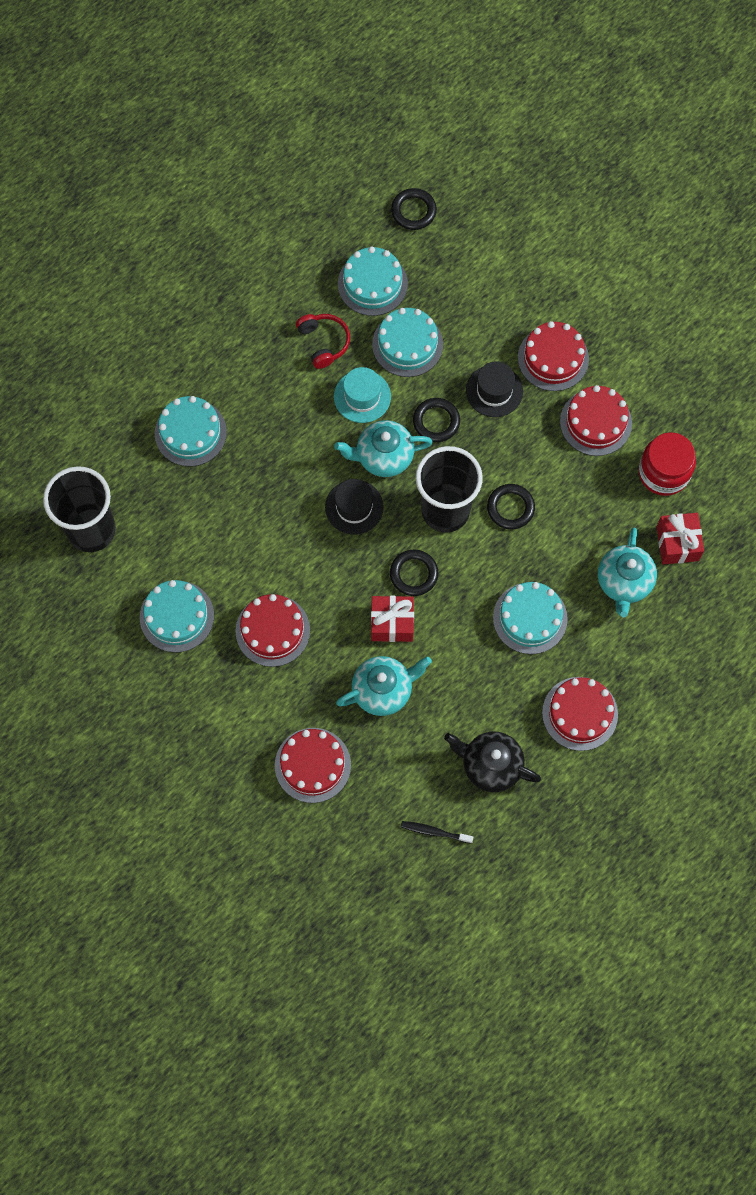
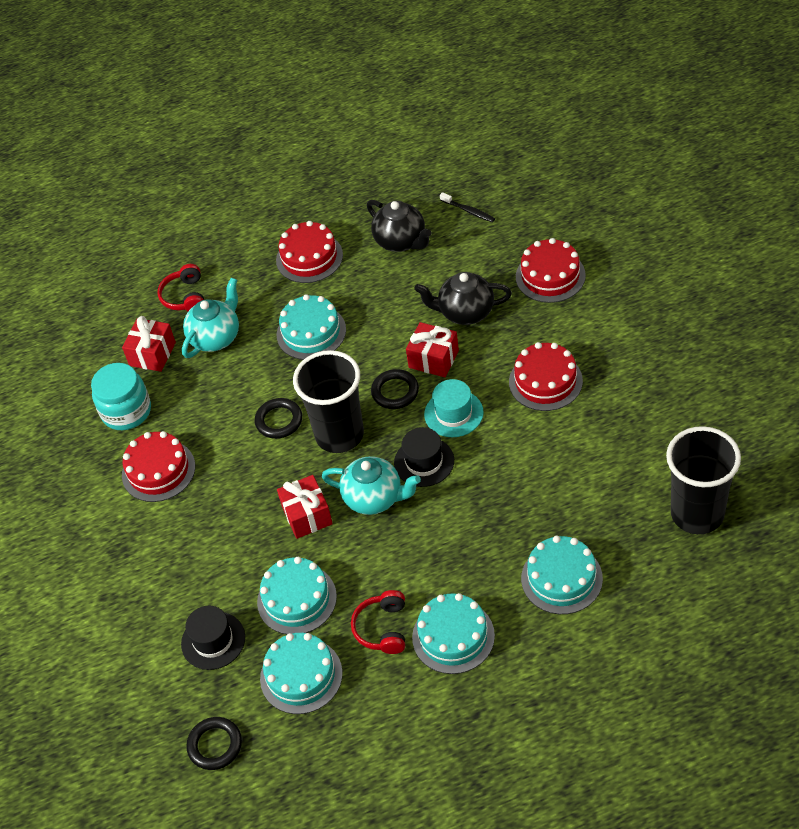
camera: 150 degrees left, 20 degrees down
turquoise cake [140,580,214,652] -> turquoise cake moved to [412,593,495,674]
turquoise hat [334,367,391,423] -> turquoise hat moved to [424,379,484,437]
turquoise teapot [336,656,432,716] -> black teapot [414,272,512,325]
black ring [413,398,460,442] -> red gift [277,475,333,539]
black hat [466,362,523,417] -> black hat moved to [181,606,245,670]
red cake [518,321,589,391] -> none
red jar [639,432,696,496] -> turquoise jar [91,363,151,430]
none -> red headphones [157,264,204,311]

